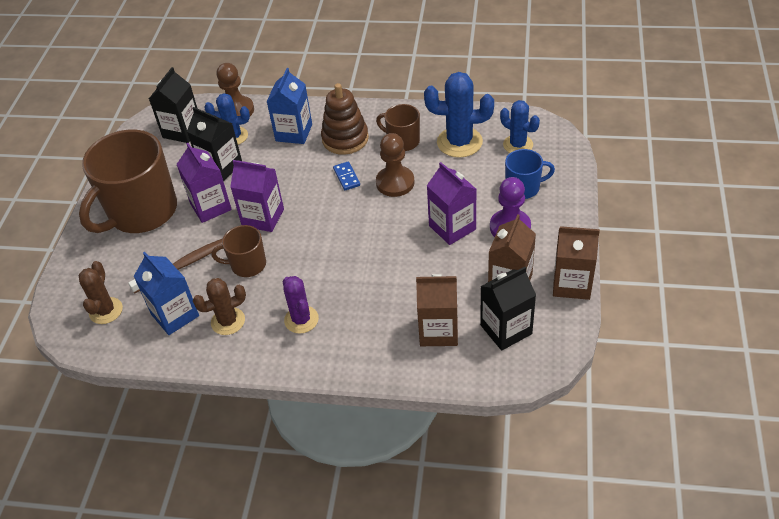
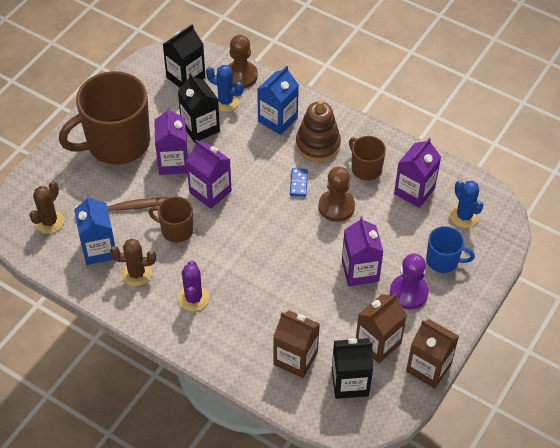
camera: 20 degrees right, 5 degrees up
blue cactus [424,72,494,158] -> purple carton [394,138,441,208]

